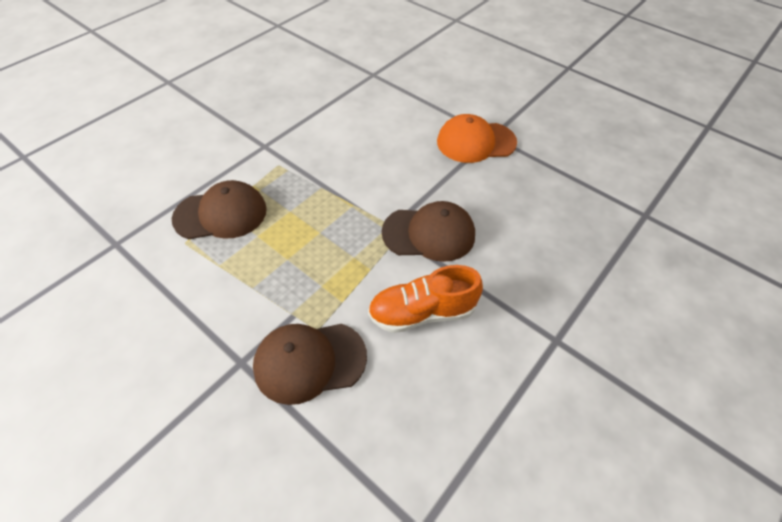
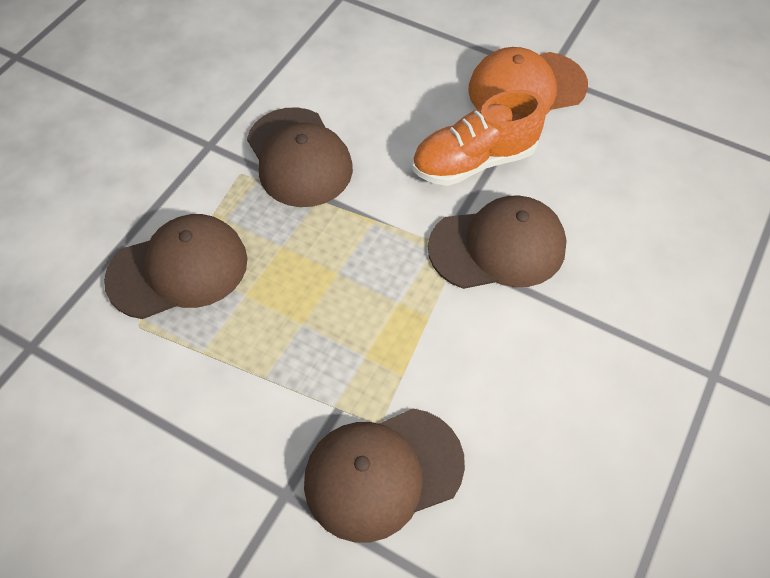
camera: 10 degrees left, 5 degrees up
orange shoe [368,265,483,333] -> orange shoe moved to [412,90,546,186]
none -> brown cap [247,107,353,207]

